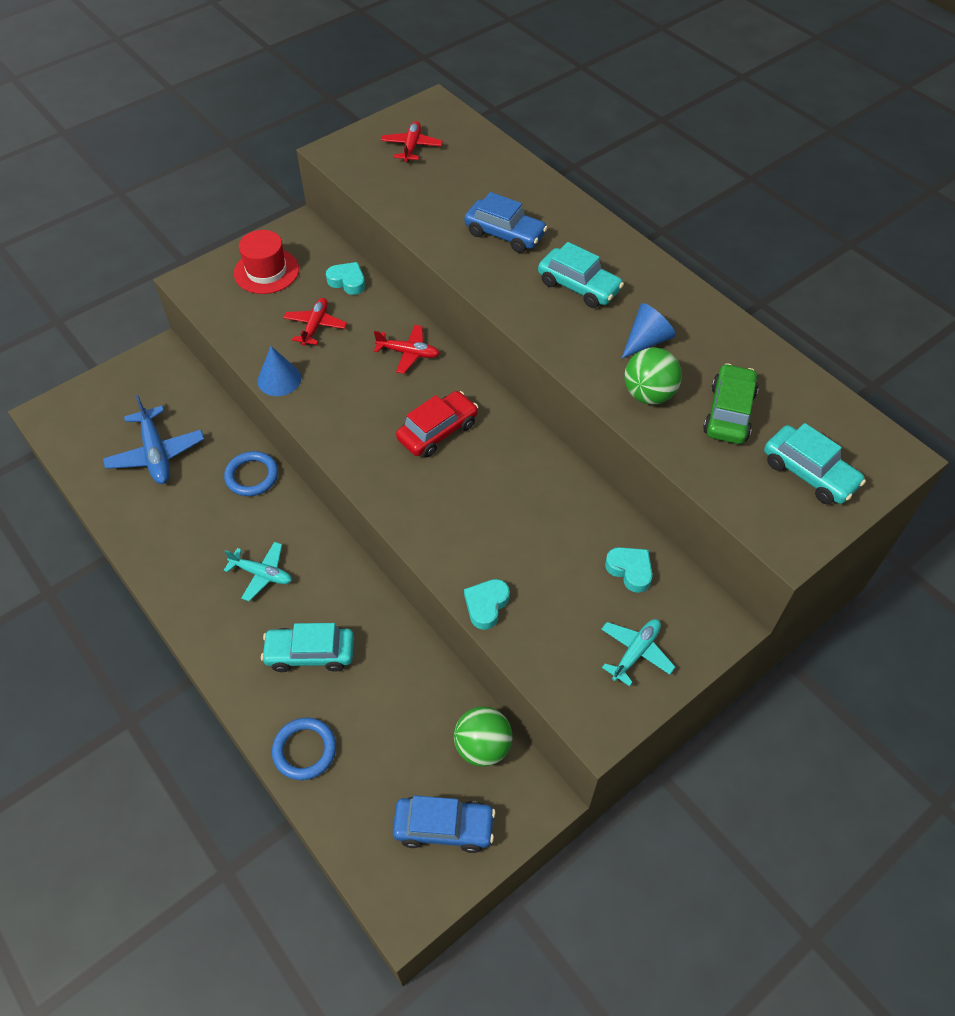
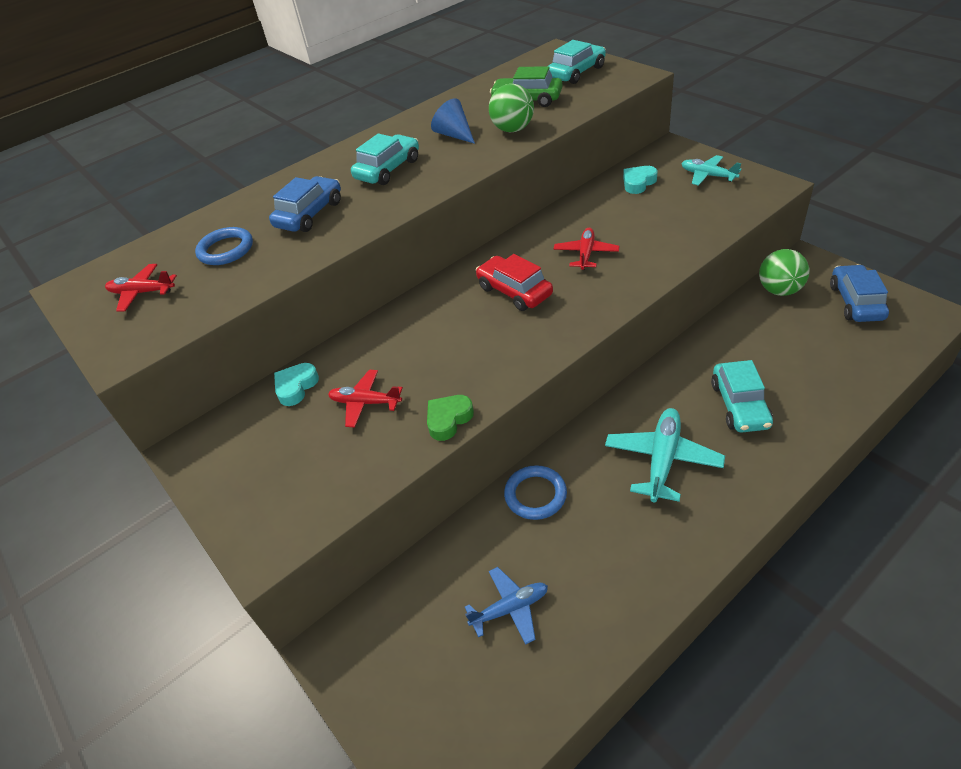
camera: 85 degrees left, 10 degrees down
blue plane [103,395,204,484] -> blue plane [465,567,548,645], size x0.65
turquoise plane [224,542,292,601] -> turquoise plane [605,408,725,502], size x1.53
red hat [234,230,299,294] -> none
blue cone [257,346,301,396] -> green heart [427,395,474,441]
blue ring [272,718,336,780] -> blue ring moved to [195,227,253,265]
red plane [374,325,440,374] -> red plane moved to [554,228,620,270]
turquoise heart [464,579,510,630] -> none

